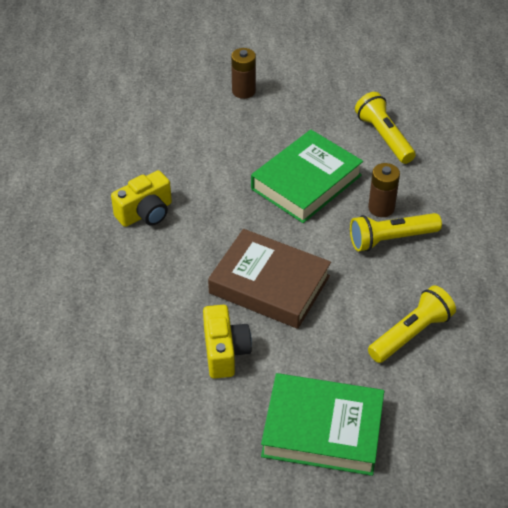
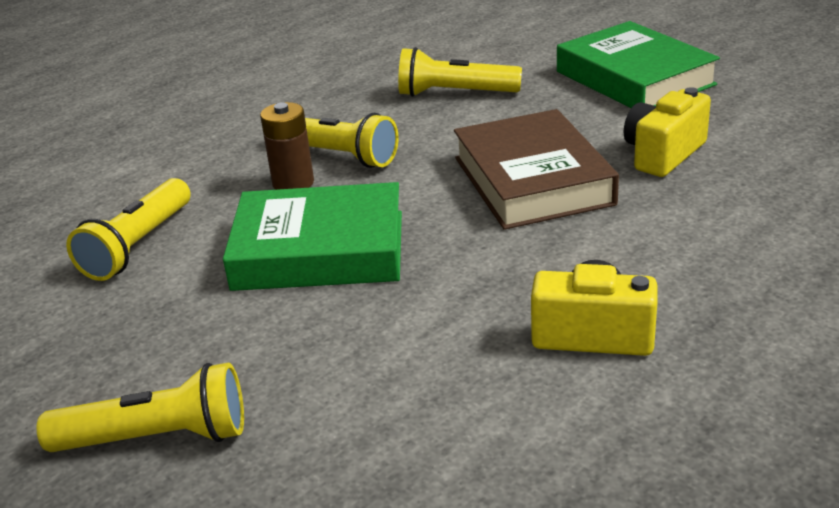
camera: 130 degrees left, 15 degrees down
brown battery [231,48,256,99] -> yellow flashlight [37,362,244,452]

